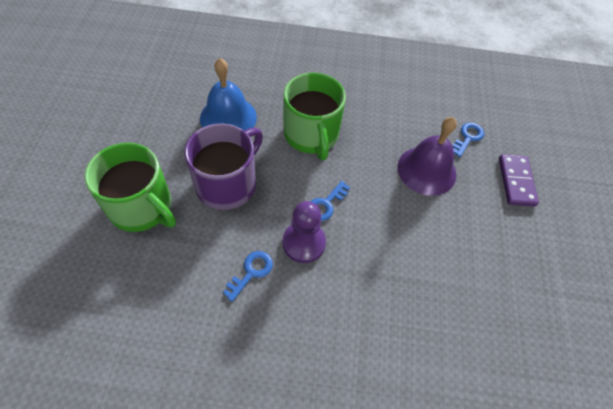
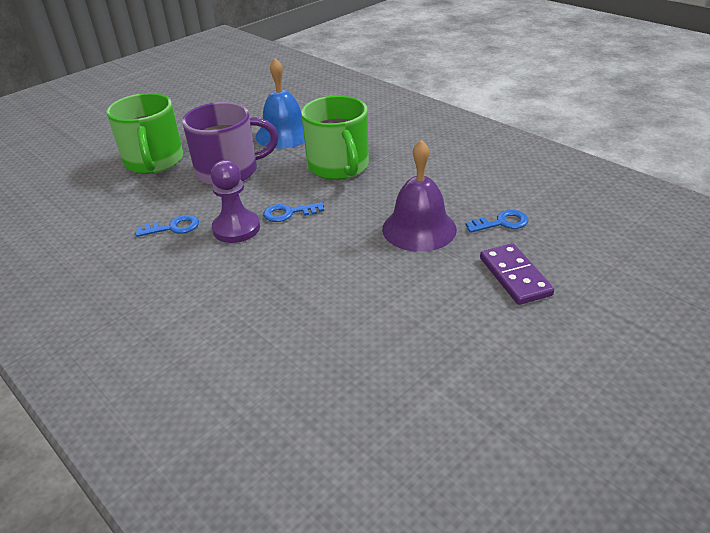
camera: 45 degrees right, 20 degrees down
green mug [283,73,346,160] -> green mug turned 45 degrees counterclockwise [301,95,369,180]
purple domino [499,154,539,207] -> purple domino turned 60 degrees counterclockwise [480,243,554,305]

